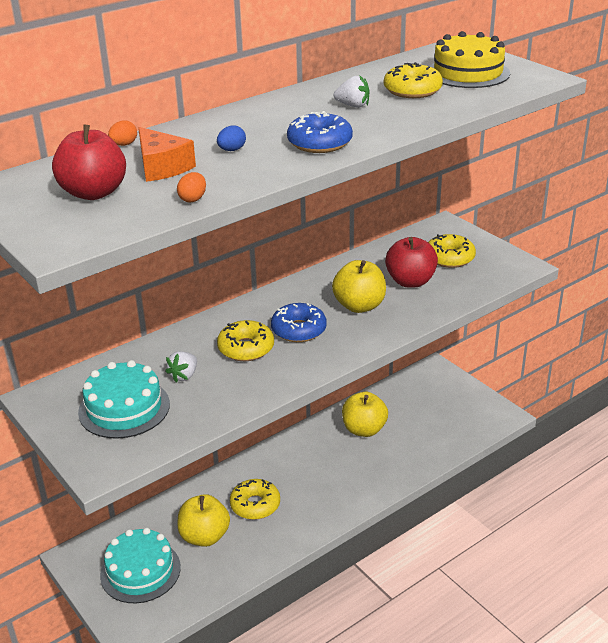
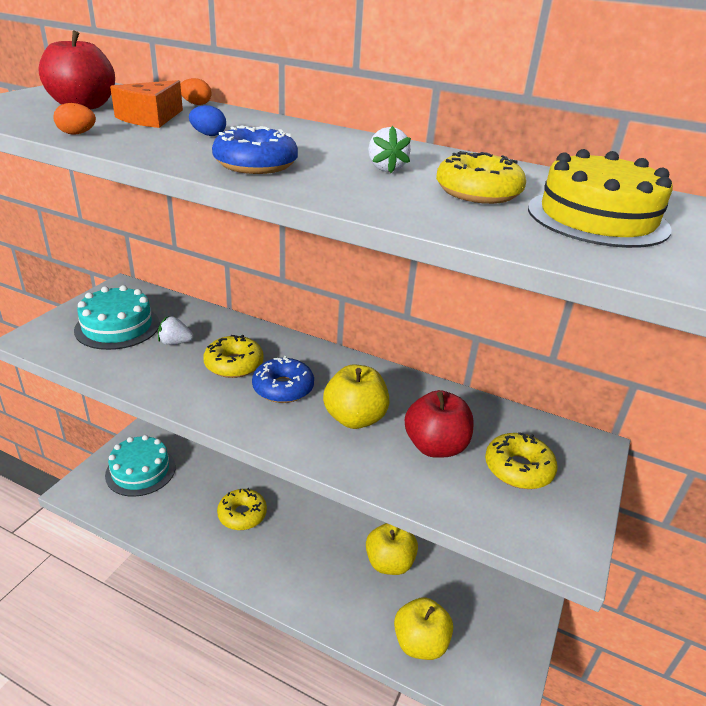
camera: 60 degrees right, 0 degrees up
yellow apple [177,494,230,547] -> yellow apple moved to [394,597,453,660]

